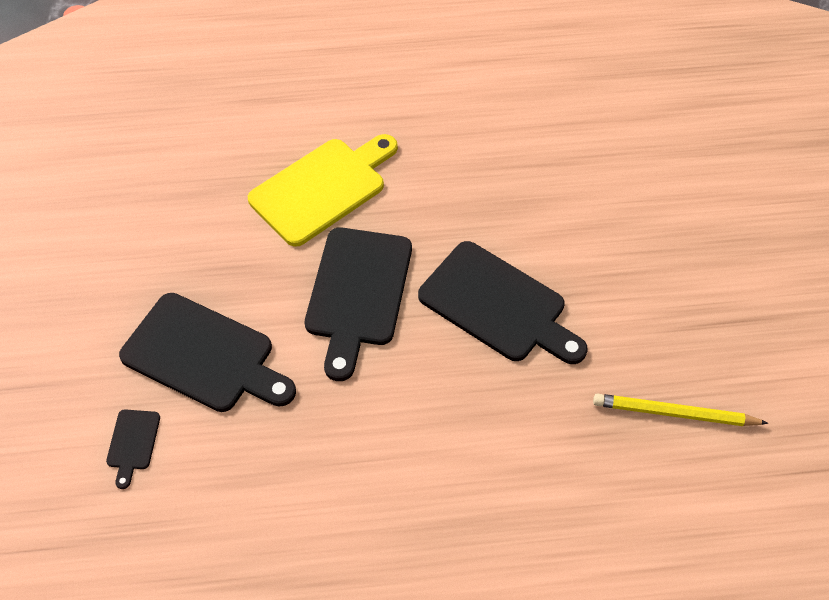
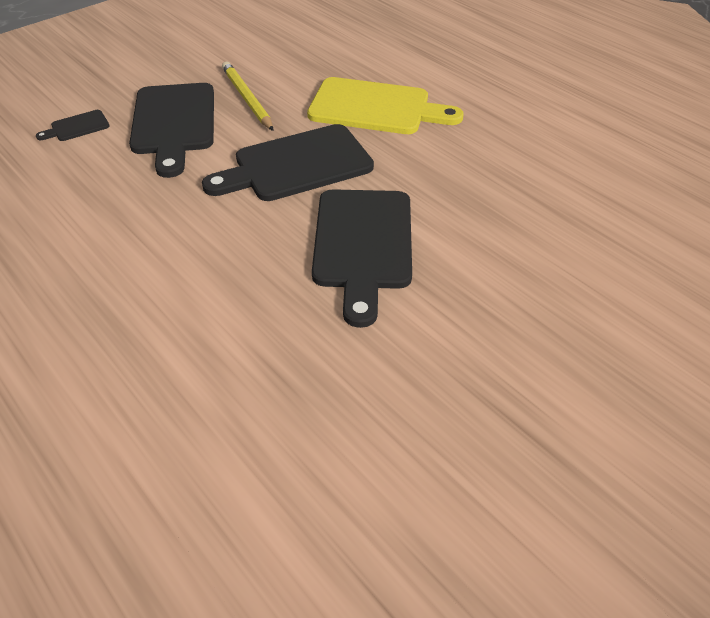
camera: 55 degrees right, 10 degrees down
yellow pencil [593,394,768,426] -> yellow pencil moved to [222,62,274,131]

